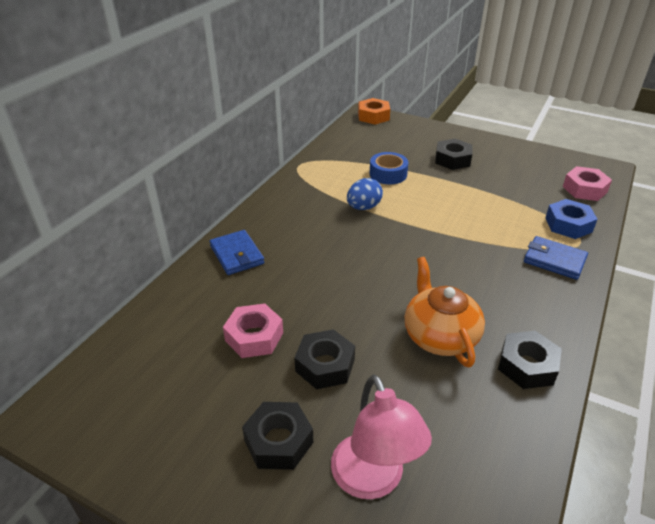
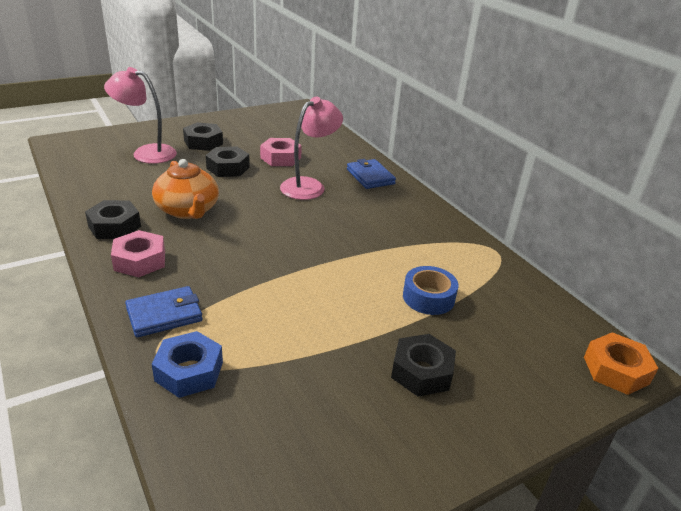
camera: 120 degrees right, 5 degrees down
blue wallet [210,230,264,275] -> blue wallet turned 60 degrees clockwise [347,159,396,189]
blue egg [347,178,383,210] -> none
orange teapot [405,257,485,368] -> orange teapot turned 45 degrees clockwise [152,159,219,219]
pink nut [563,166,612,201] -> pink nut moved to [111,230,165,277]
none -> pink lamp [280,97,343,200]

